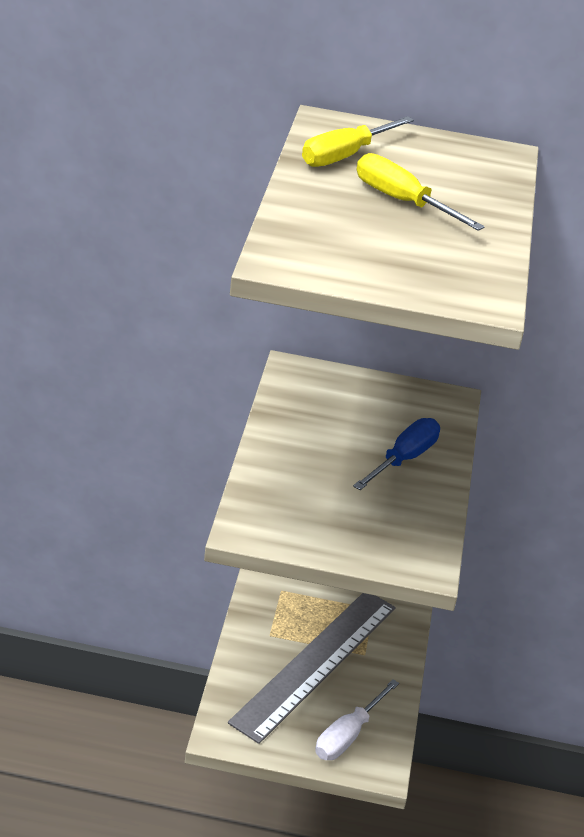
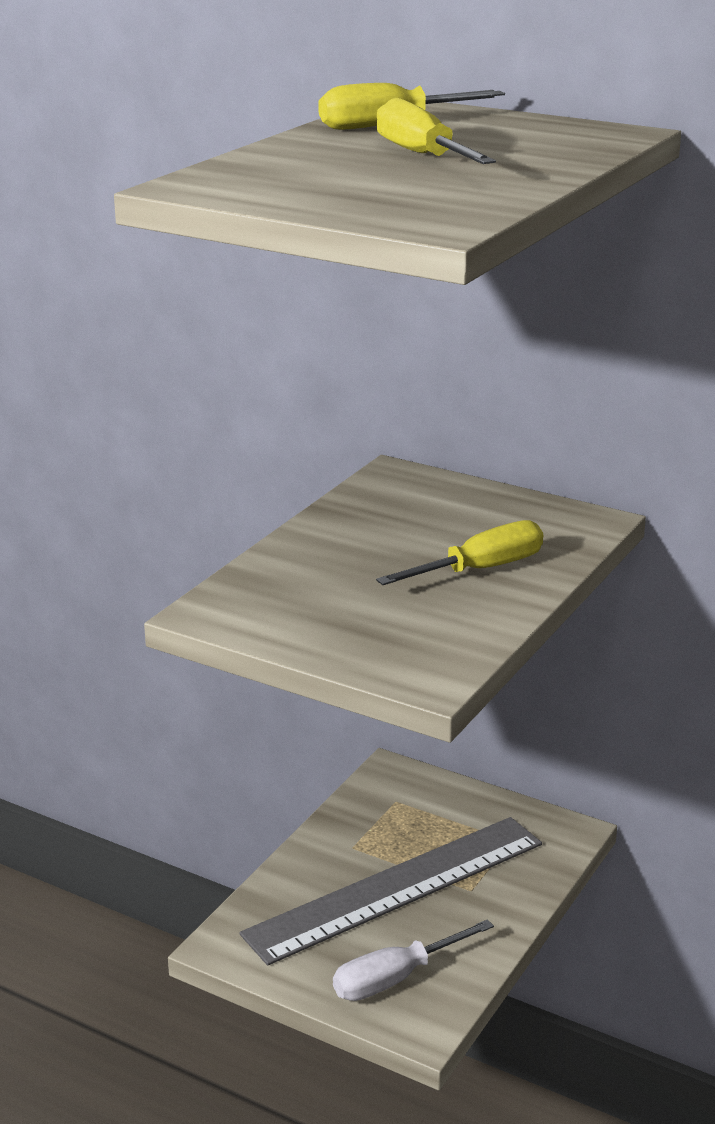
camera: 25 degrees right, 10 degrees down
blue screwdriver [353,418,440,490] -> yellow screwdriver [376,520,543,585]

